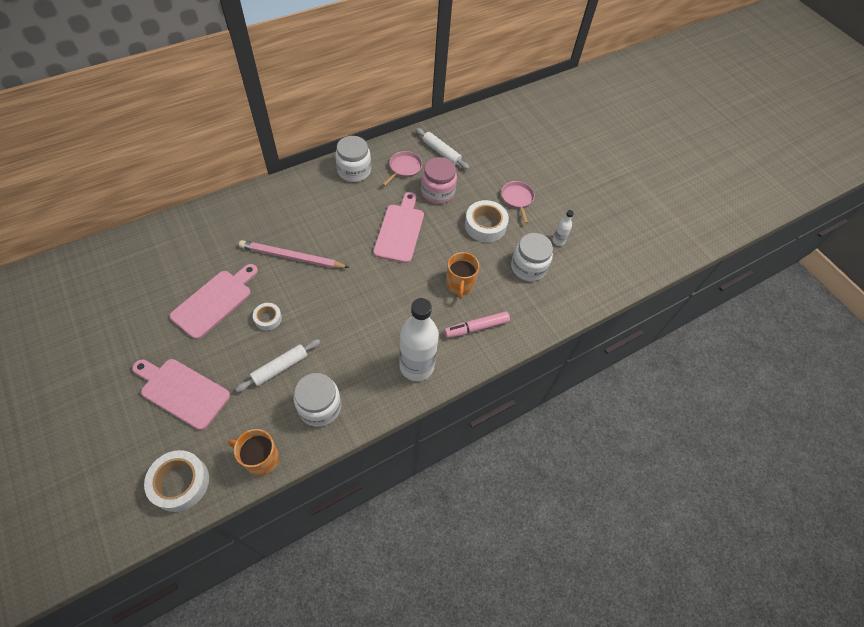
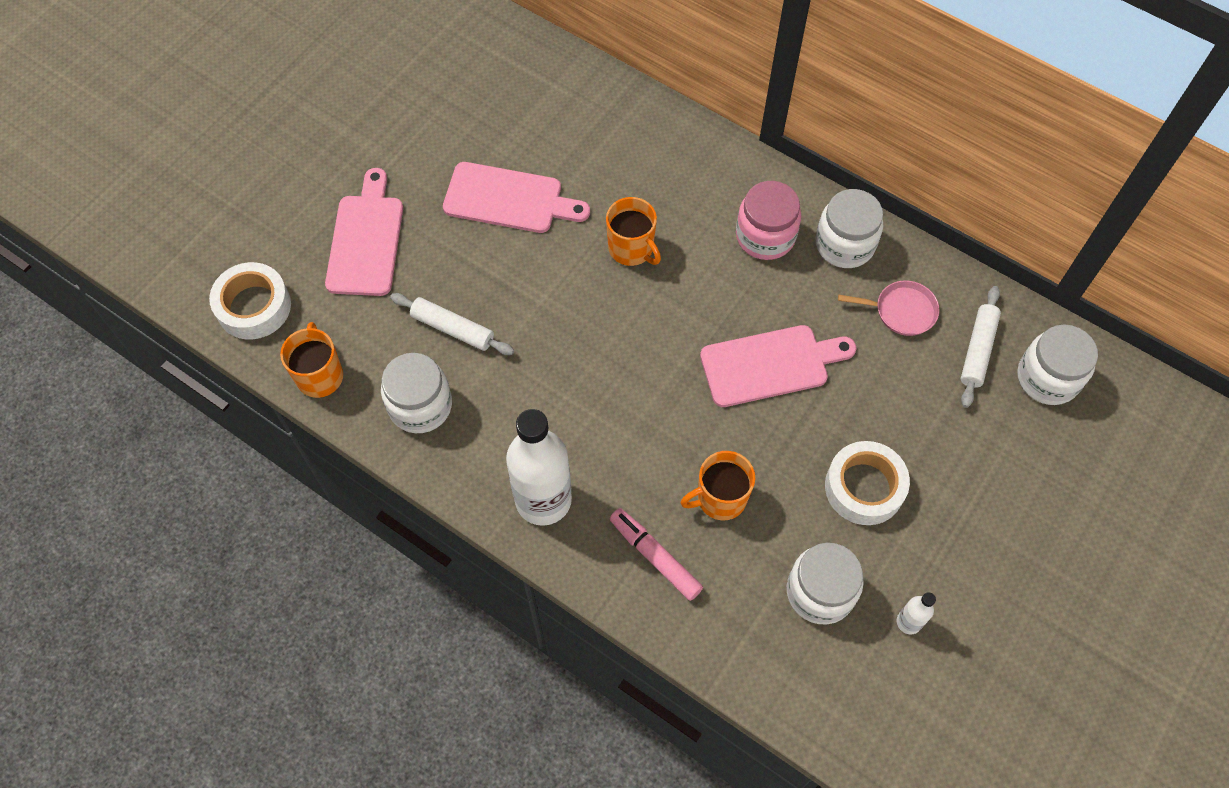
camera: 70 degrees right, 5 degrees up
pink pencil [239,240,350,268] -> orange mug [606,197,661,266]
white tape [253,303,282,331] -> none
pink jar [421,157,457,204] -> pink jar moved to [736,181,801,260]
pink pan [501,181,535,224] -> none
none -> white jar [1017,324,1098,405]

